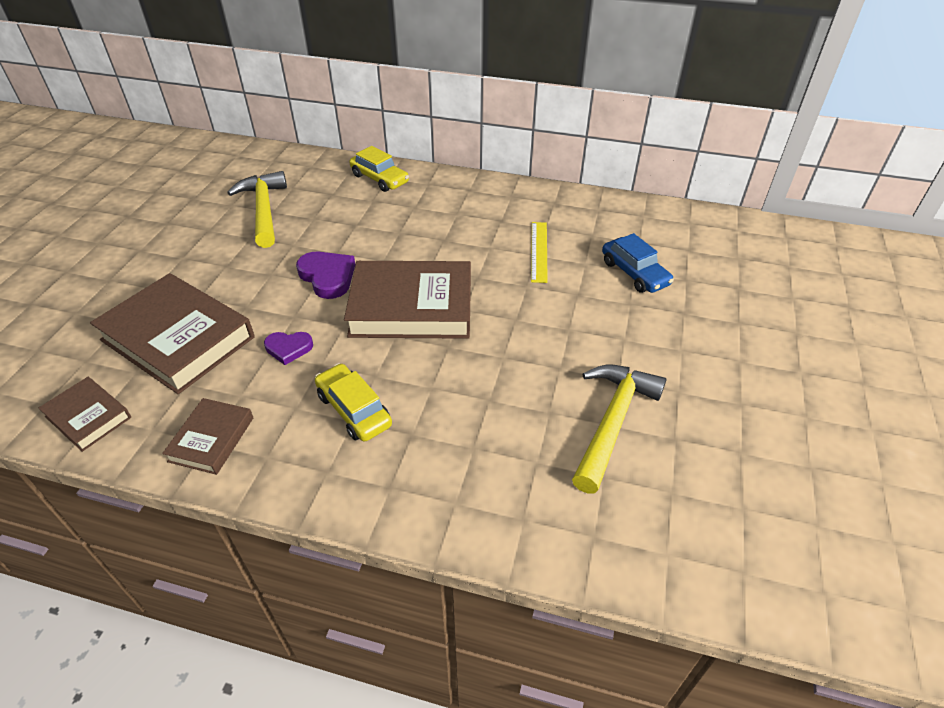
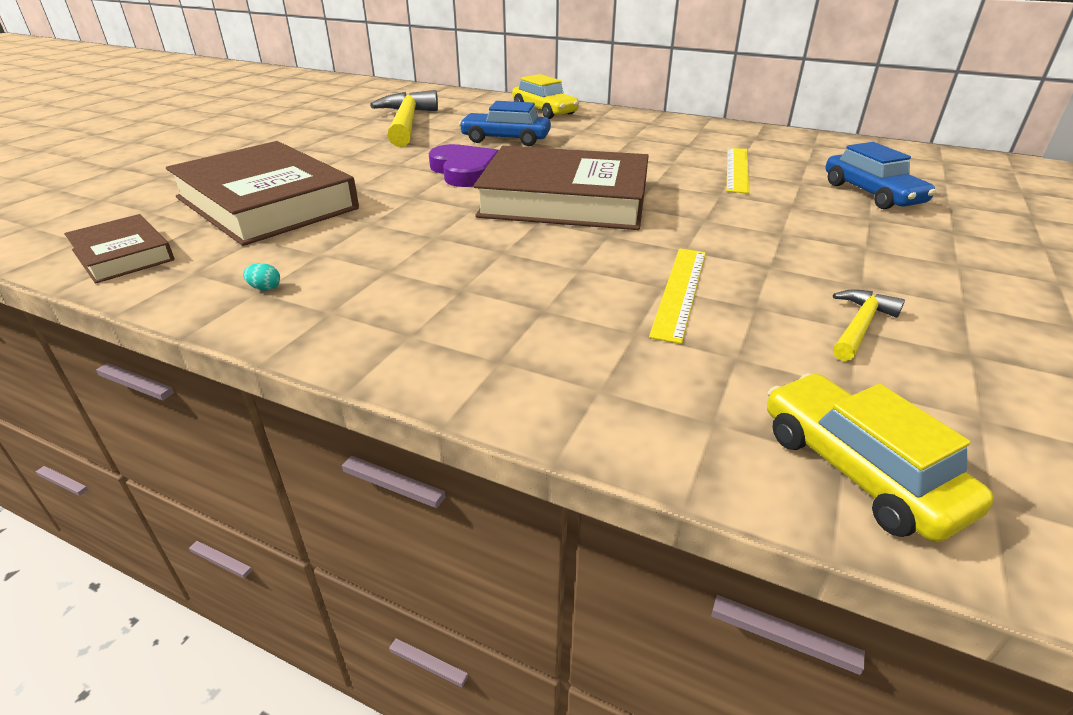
camera: 10 degrees right, 10 degrees down
brown book [162,398,253,475] -> turquoise egg [243,263,280,291]
purple heart [264,332,313,365] -> none
yellow car [315,363,392,442] -> yellow car moved to [767,373,994,542]
yellow hammer [572,365,666,494] -> yellow hammer [833,289,905,361], size x0.50
none -> blue car [459,101,551,146]
none -> yellow ruler [649,248,706,344]

